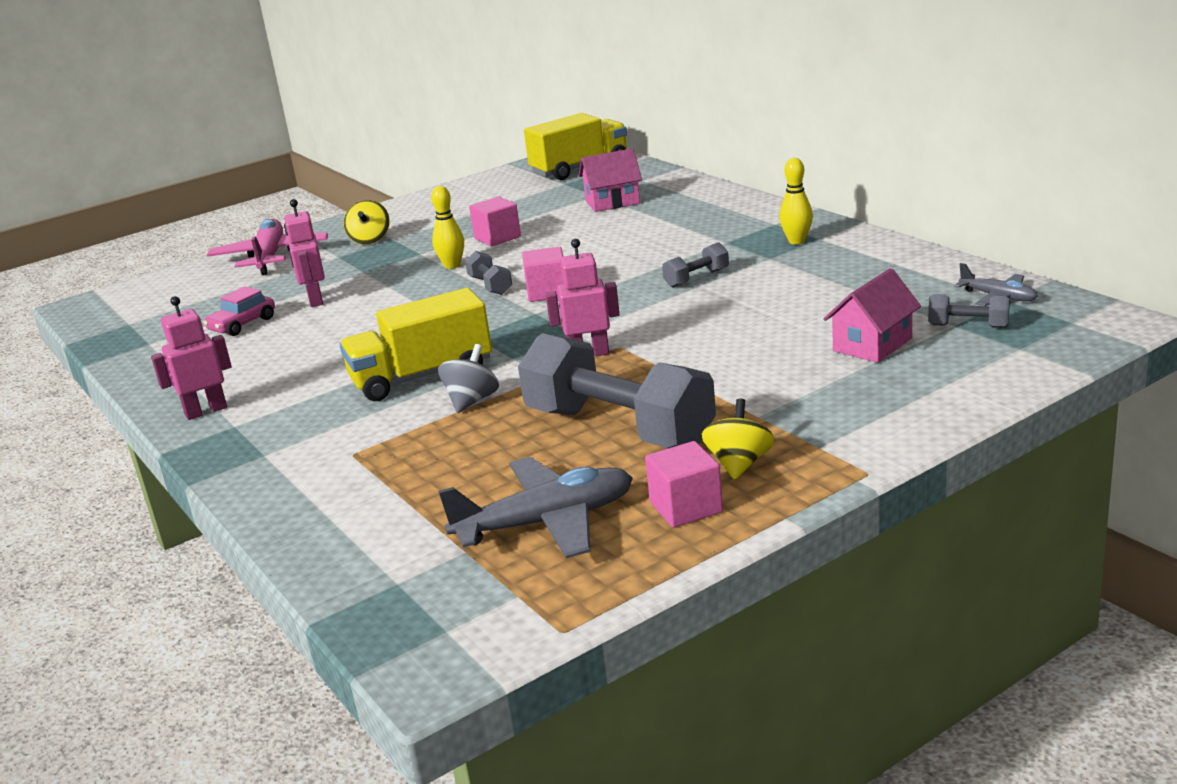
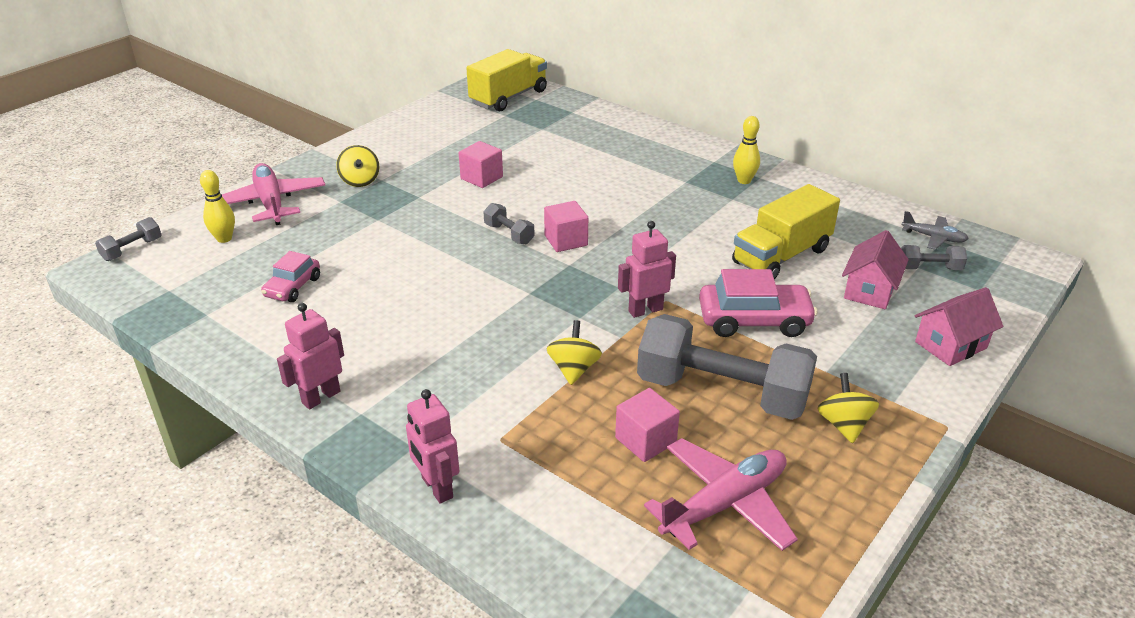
camera: 20 degrees left, 10 degrees up
pink robot [284,199,325,307] -> pink robot moved to [406,389,459,504]
yellow truck [340,288,492,401] -> yellow truck moved to [732,184,840,279]
yellow bowling pin [431,186,464,269] -> yellow bowling pin moved to [200,170,235,243]
grey spinning top [438,344,499,413] -> yellow spinning top [547,320,602,385]
grey plane [438,457,633,559] -> pink plane [644,438,798,551]
pink house [579,148,642,212] -> pink house moved to [915,287,1004,366]
pink cube [645,441,723,528] -> pink cube moved to [615,388,680,462]
grey dumbbell [662,242,729,288] -> grey dumbbell moved to [95,217,161,261]
none -> pink car [699,269,817,337]

